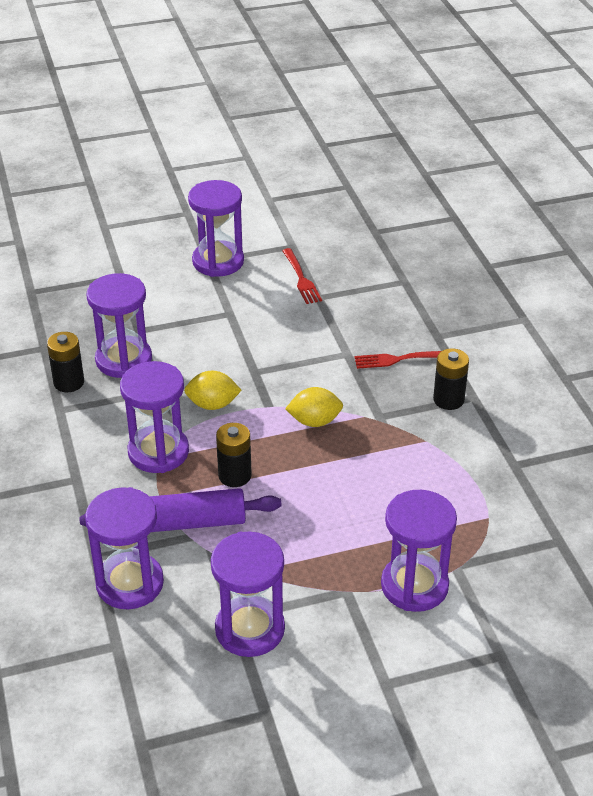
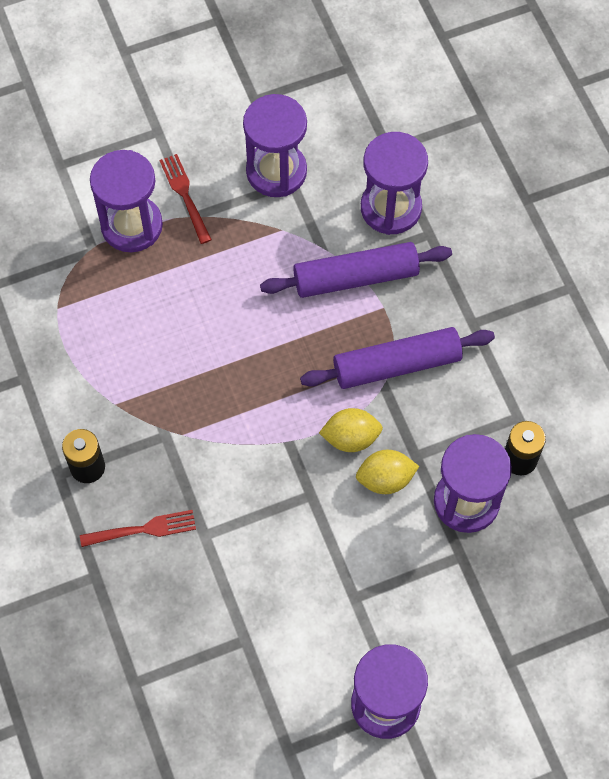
camera: 175 degrees right, 25 degrees up
purple hourglass [120,361,189,473] -> purple rolling pin [300,327,495,389]
black battery [216,423,252,487] -> none
red fork [282,248,322,304] -> red fork moved to [160,154,212,244]
yellow lemon [285,387,343,427] -> yellow lemon moved to [356,450,419,494]

